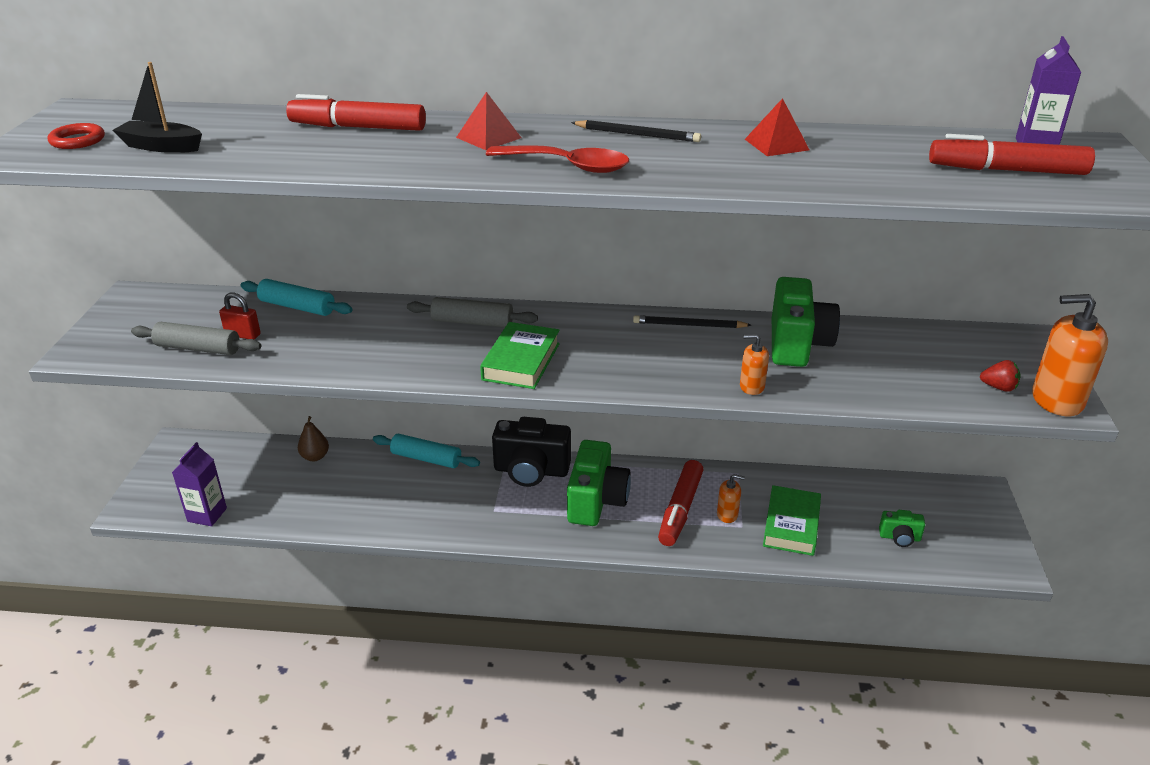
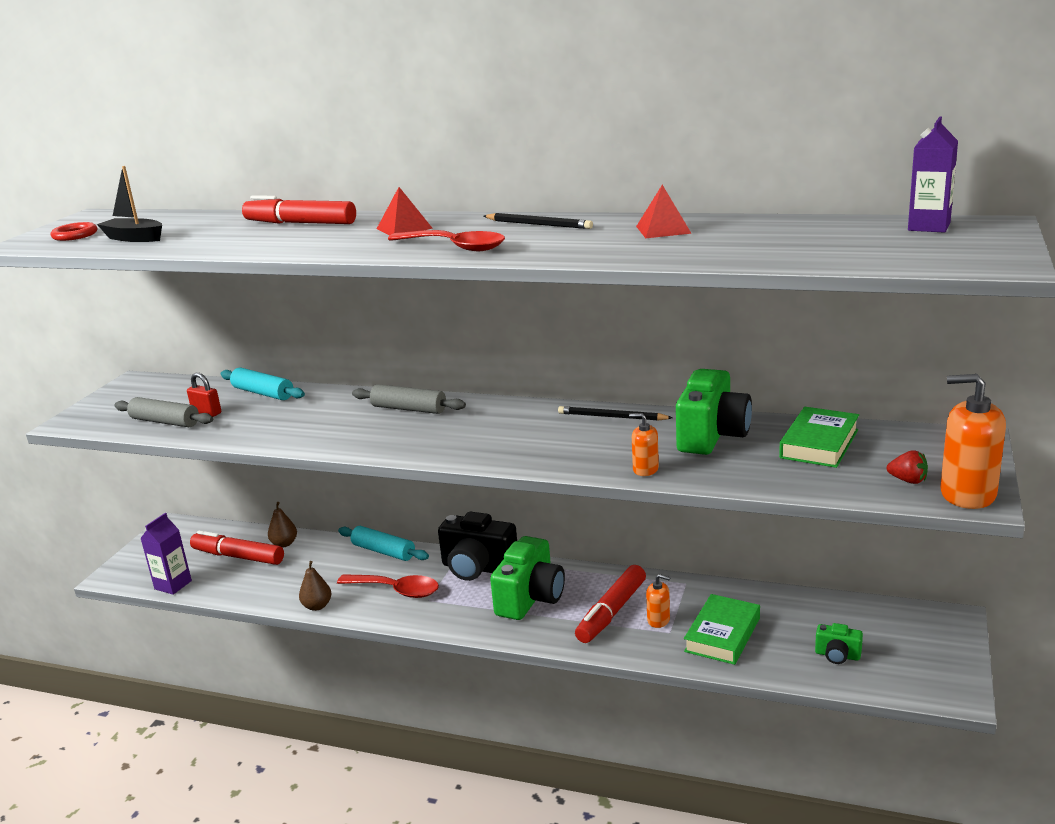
camera: 15 degrees right, 10 degrees down
green book [480,322,560,389] -> green book moved to [779,407,859,468]
red marker [929,134,1095,175] -> red marker moved to [190,530,284,565]
none -> brown pear [299,561,331,611]
none -> red spoon [337,574,439,598]

